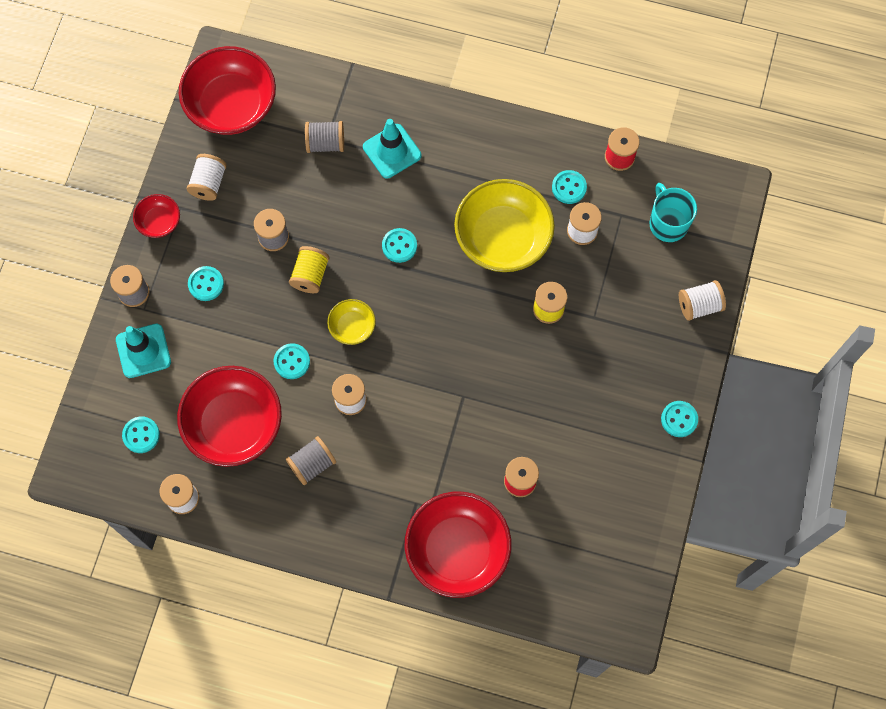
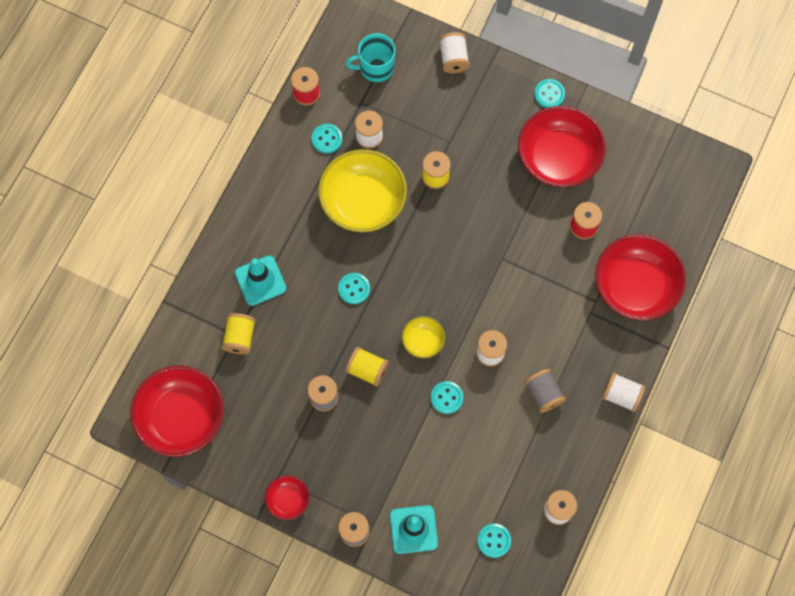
camera: 80 degrees left, 0 degrees up
red bowl [177,366,282,467] -> red bowl moved to [518,106,606,187]
white spool [186,154,227,201] -> white spool moved to [602,372,645,412]
turquoise button [188,266,224,301] -> none
grey spool [305,121,344,153] -> yellow spool [222,313,256,354]

